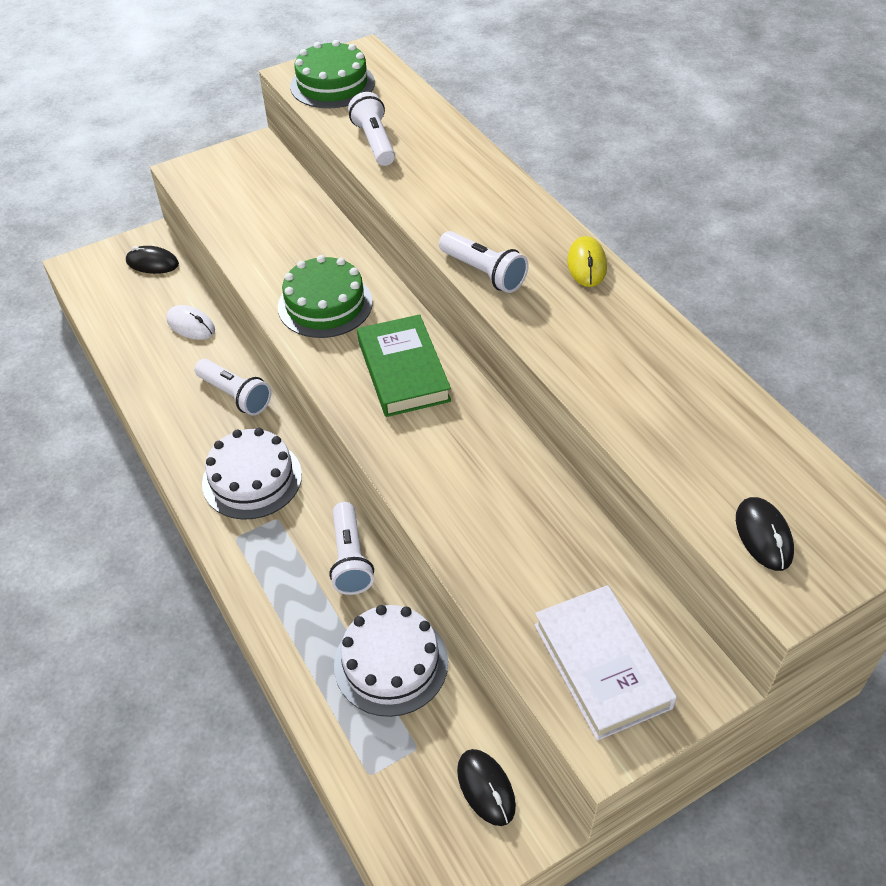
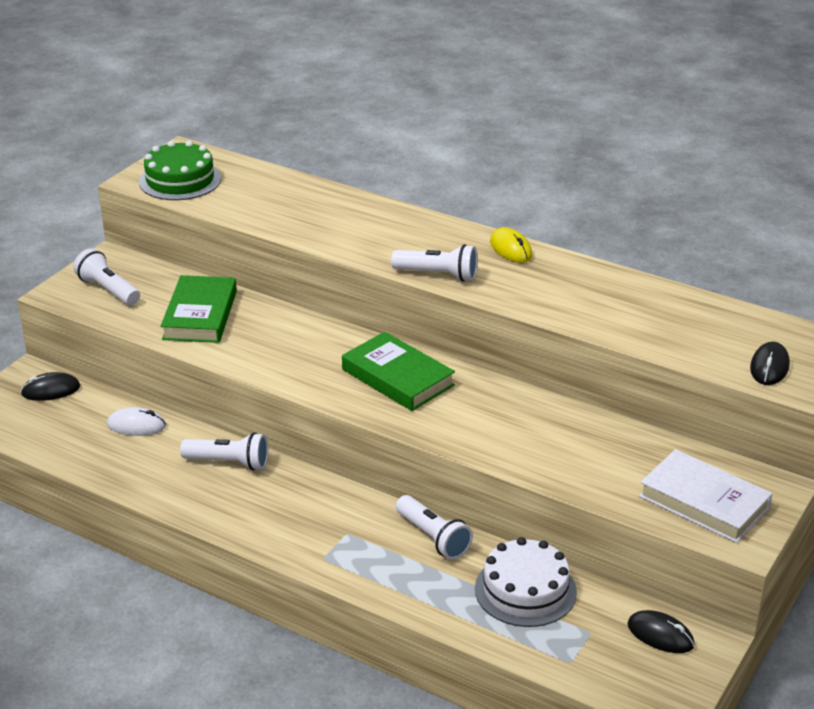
camera: 30 degrees left, 15 degrees down
white cake [202,428,302,520] -> none
green cake [278,255,373,338] -> none
white flashlight [348,92,395,166] -> white flashlight moved to [73,248,140,305]
black mouse [736,497,794,571] -> black mouse turned 60 degrees clockwise [750,342,790,385]
none -> green book [161,275,237,343]

